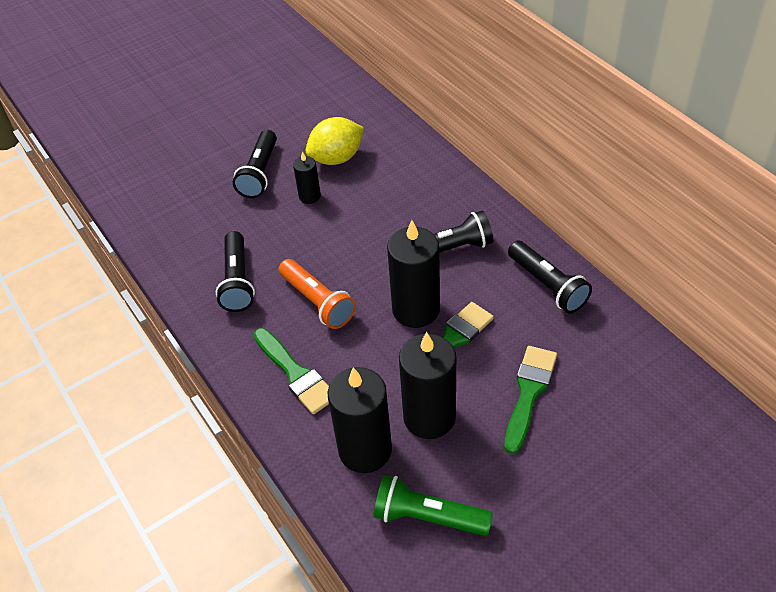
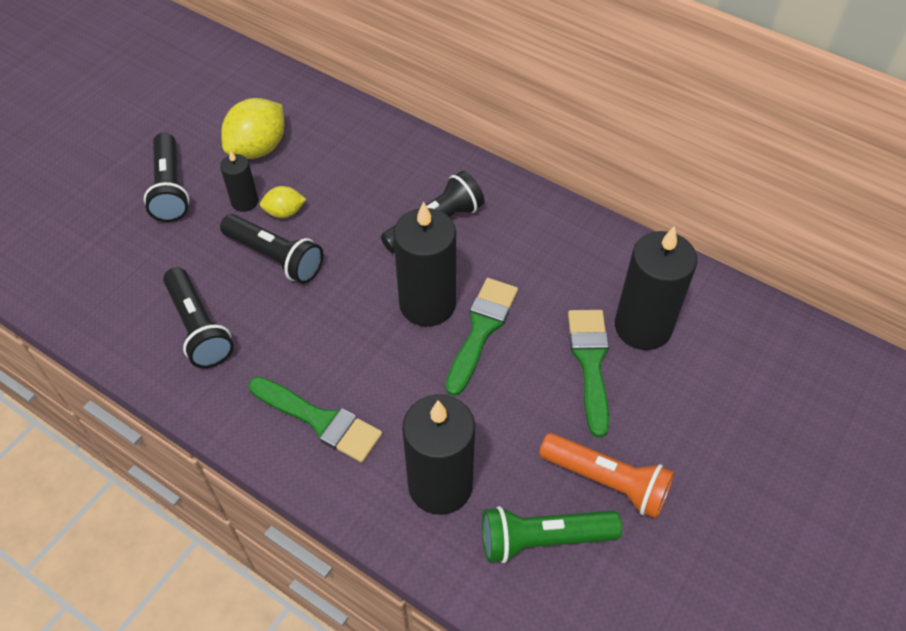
camera: 25 degrees left, 5 degrees up
orange flashlight [278,259,356,329] -> orange flashlight moved to [539,433,674,519]
black candle [399,332,456,439] -> black candle moved to [615,226,697,350]
black flashlight [508,241,592,314] -> black flashlight moved to [220,214,324,284]
none -> yellow lemon [260,186,306,218]

